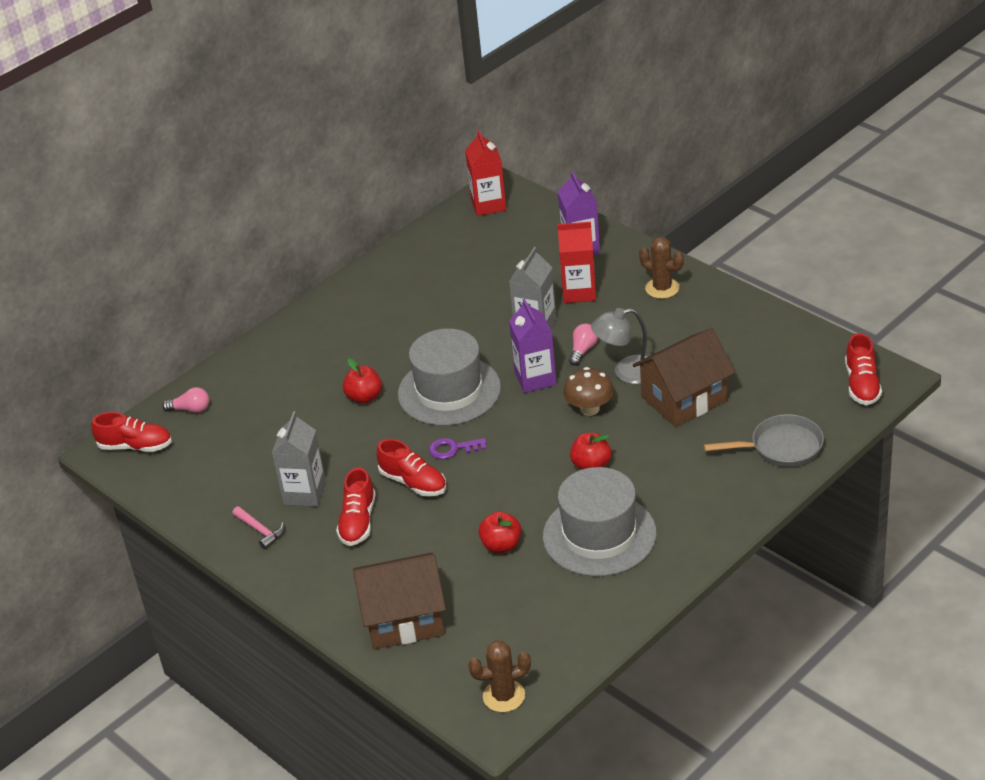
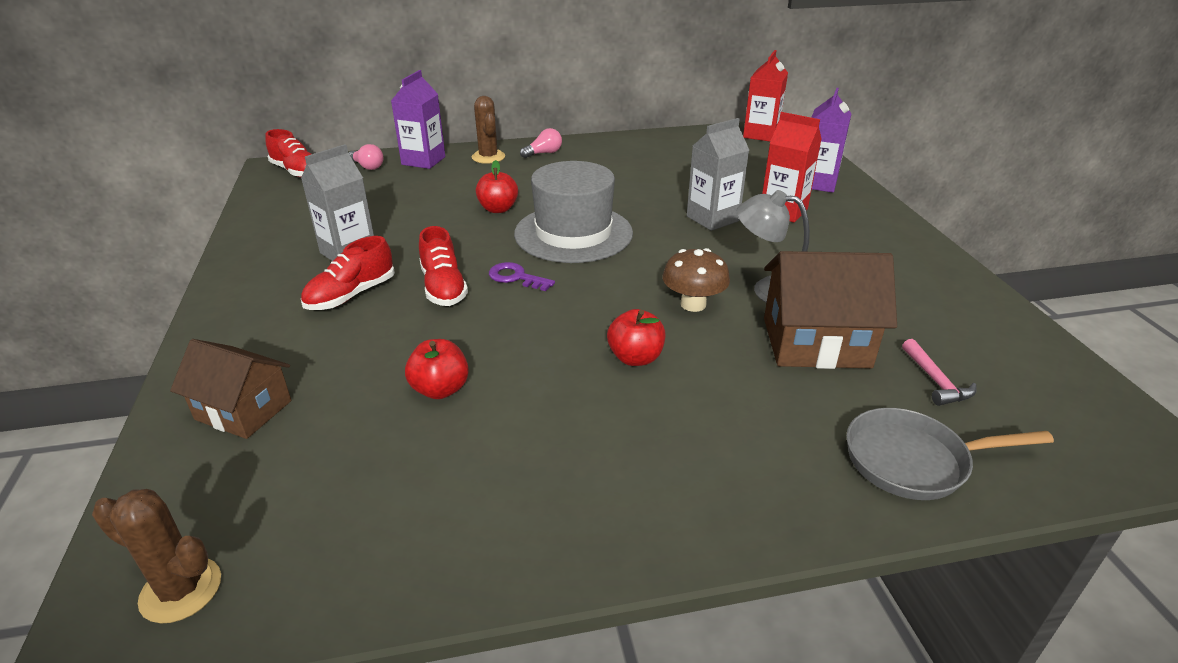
camera: 30 degrees right, 5 degrees down
pink hammer [232,506,285,549] -> pink hammer moved to [902,339,977,406]
brown house [353,552,446,649] -> brown house [170,339,291,439], size x0.67
purple carton [509,299,557,393] -> purple carton moved to [391,70,445,169]
grey hat [543,467,657,576] -> none
pink light bulb [569,324,598,365] -> pink light bulb moved to [520,128,562,158]
brown cactus [639,237,684,299] -> brown cactus moved to [472,96,505,164]
grey pan [704,414,824,467] -> grey pan turned 150 degrees clockwise [846,408,1054,500]
red shoe [845,333,882,405] -> none

